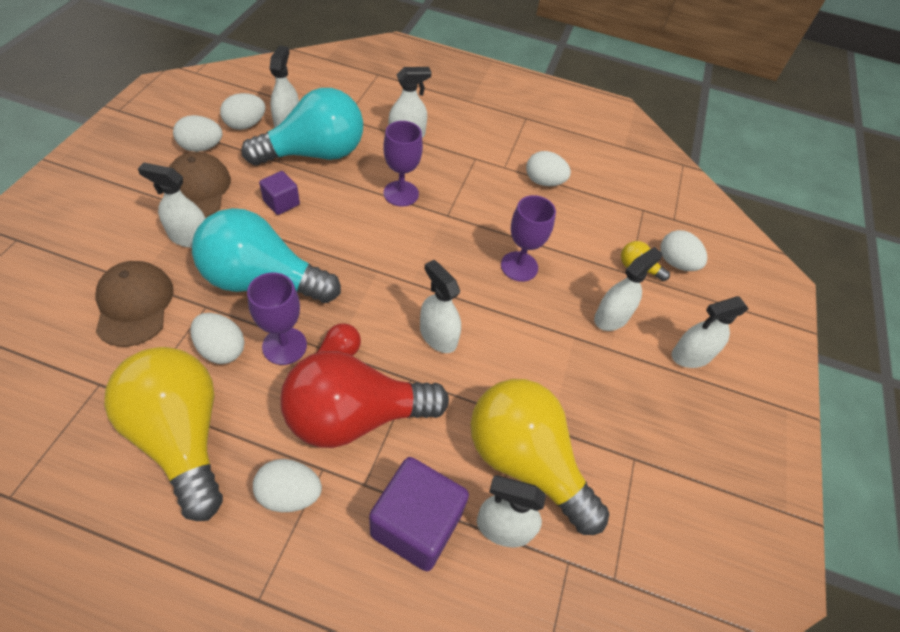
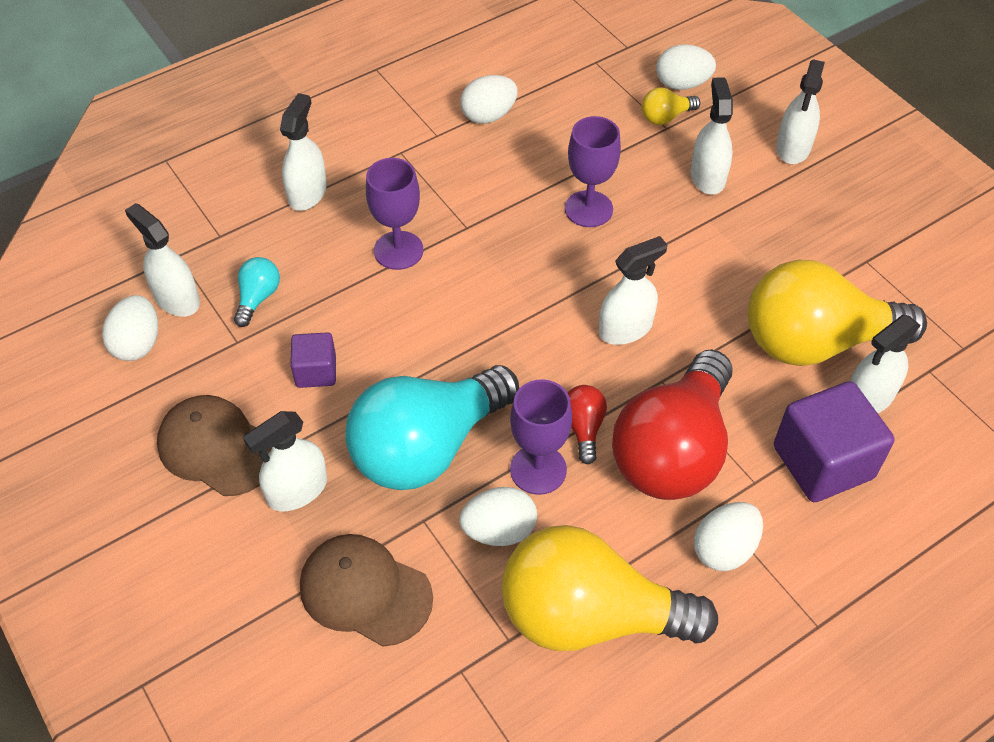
camera: 45 degrees left, 0 degrees up
white egg [173,115,222,152] -> none
turquoise light bulb [241,88,363,165] -> turquoise light bulb [234,257,280,327], size x0.41
white spray bottle [420,260,461,353] -> white spray bottle turned 150 degrees clockwise [599,236,668,345]

